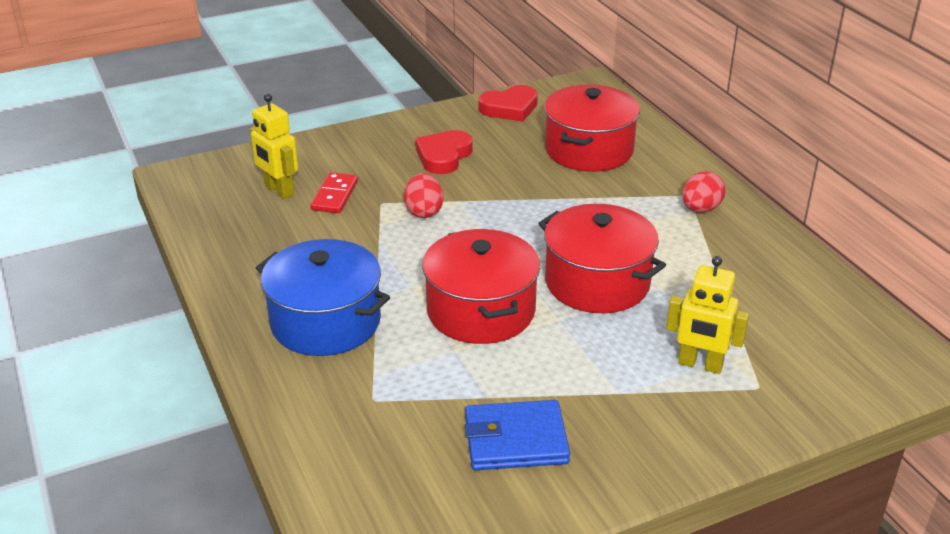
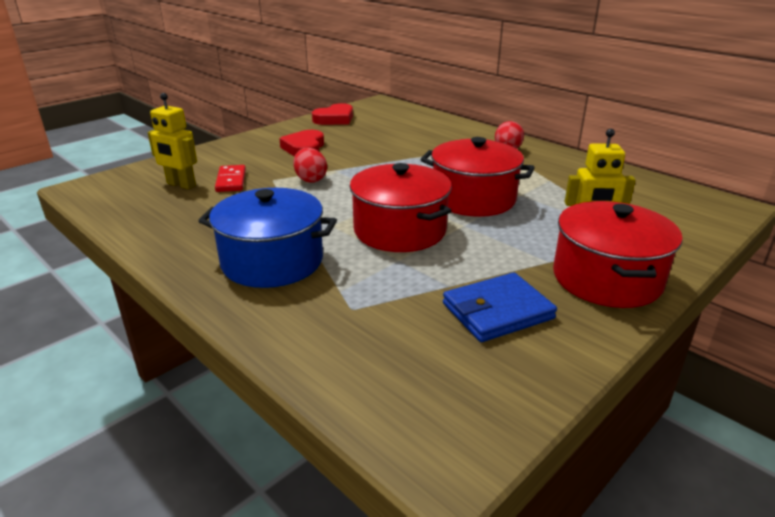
camera: 20 degrees left, 5 degrees down
red pot [544,85,640,172] -> red pot moved to [553,201,683,308]

